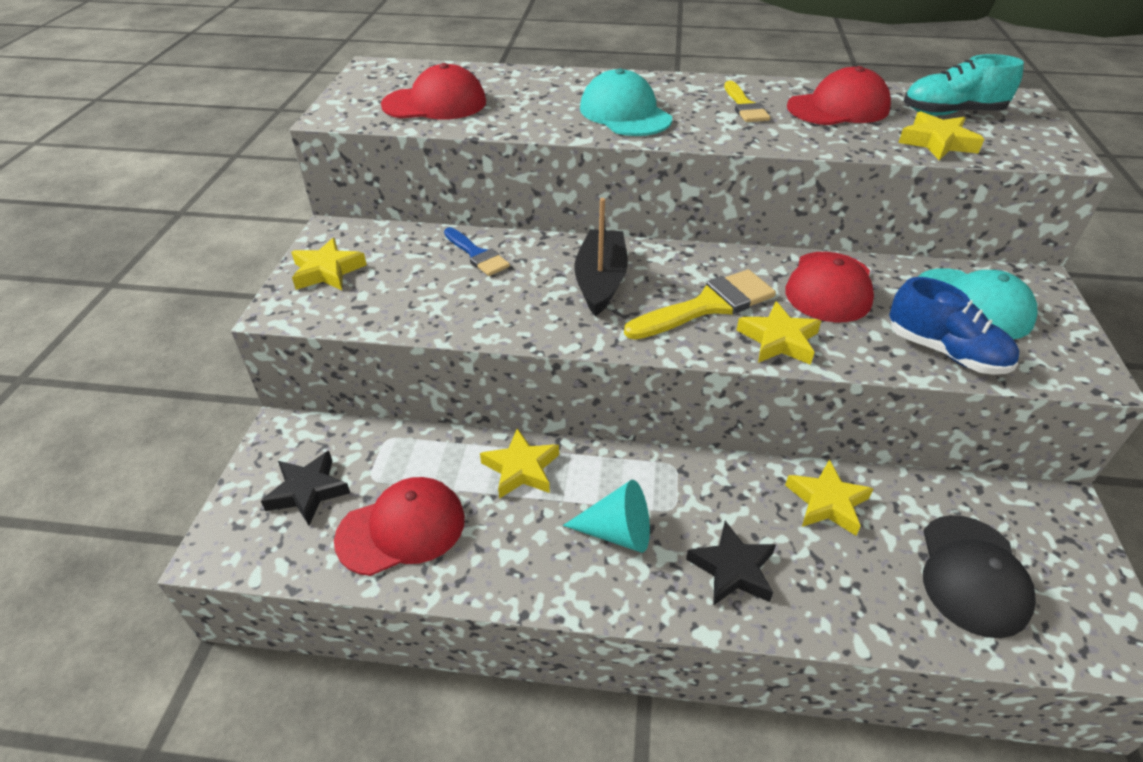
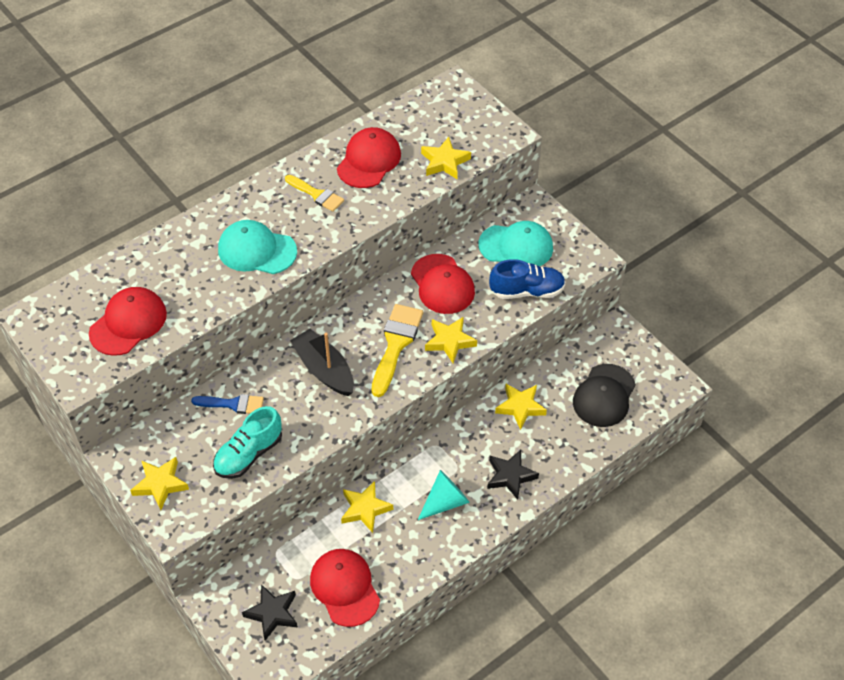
camera: 45 degrees left, 10 degrees up
red cap [334,477,465,576] -> red cap turned 45 degrees counterclockwise [310,549,380,627]
turquoise shoe [904,54,1024,115] -> turquoise shoe moved to [213,406,282,479]
black cap [923,515,1036,638] -> black cap turned 60 degrees clockwise [573,364,636,427]

